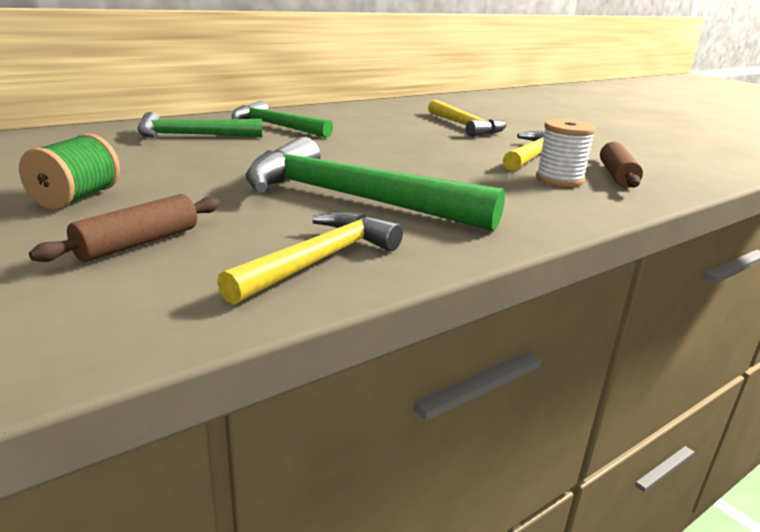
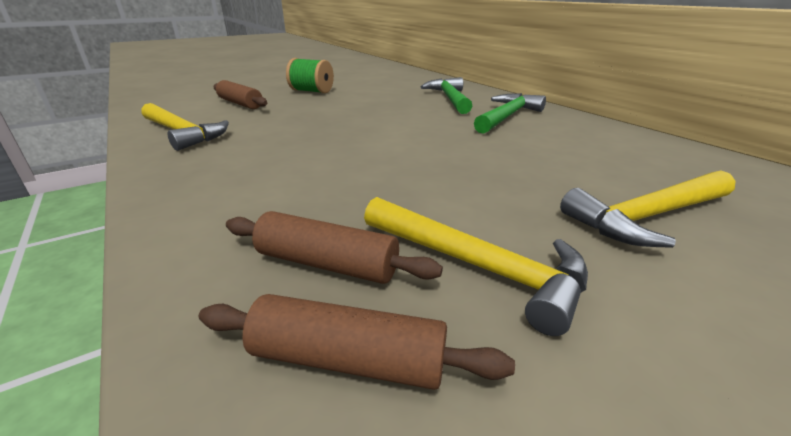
camera: 95 degrees right, 5 degrees up
green hammer [246,137,505,231] -> none
white spool [536,119,596,187] -> brown rolling pin [226,211,443,284]

